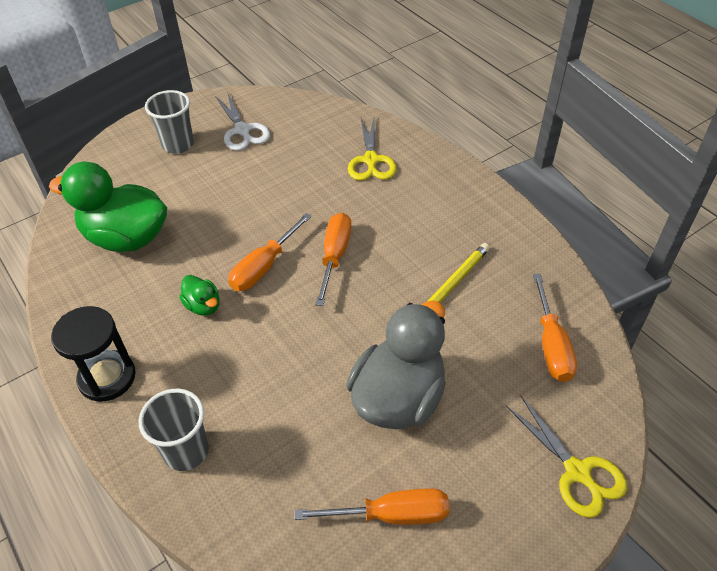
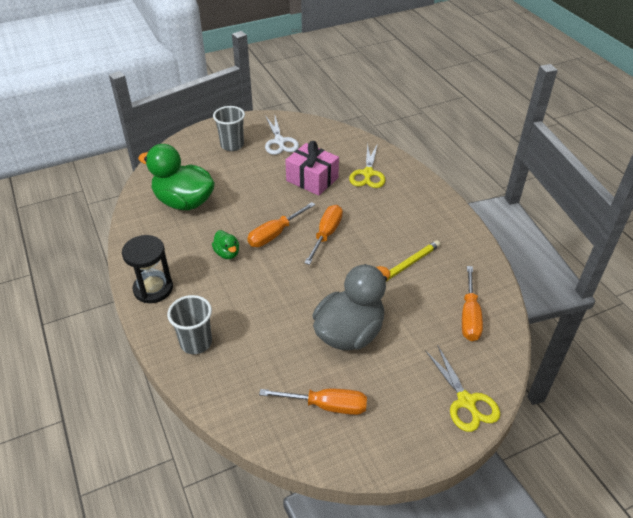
camera: 10 degrees right, 5 degrees down
none -> pink gift [285,141,339,196]

